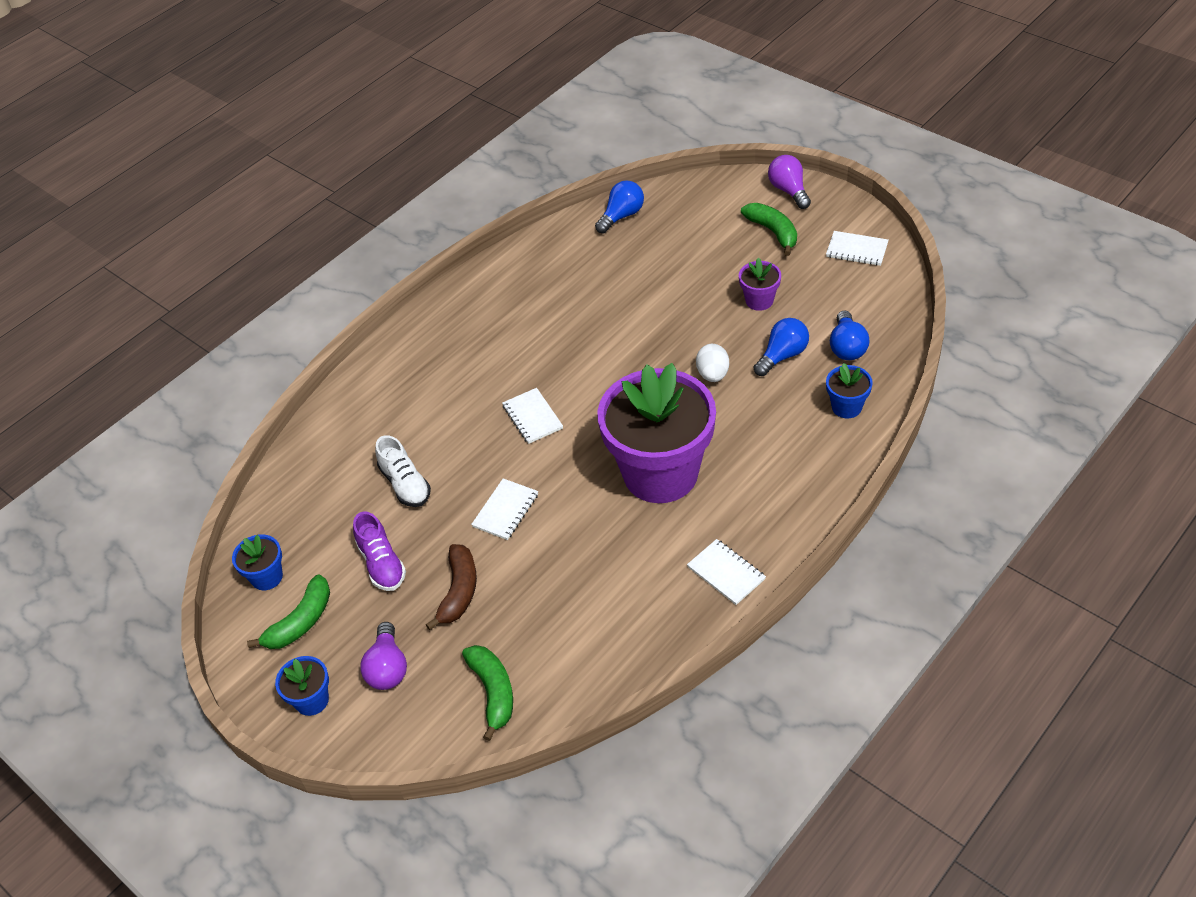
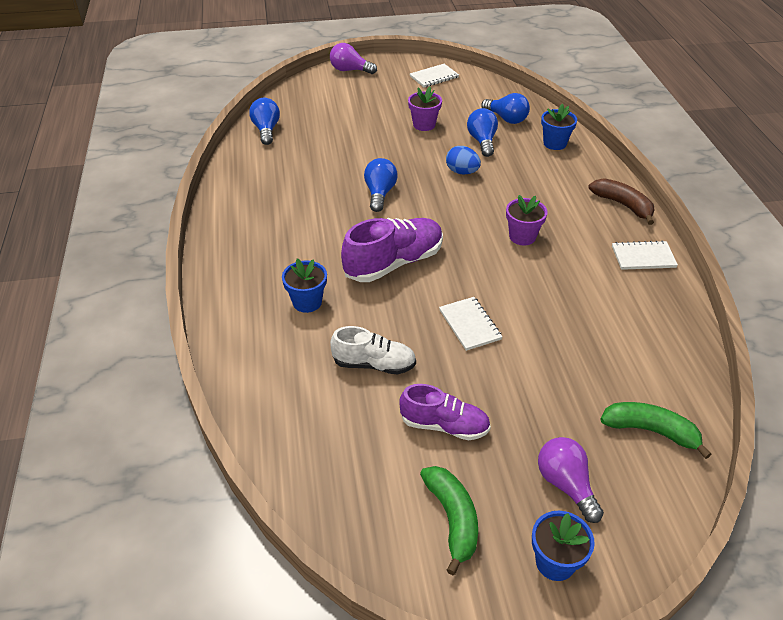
camera: 55 degrees left, 5 degrees down
blue flower pot [232,534,283,590] -> blue flower pot moved to [282,258,327,313]
purple light bulb [360,622,407,690] -> purple light bulb turned 150 degrees counterclockwise [538,437,604,523]
brown banana [426,544,477,630] -> brown banana moved to [588,178,655,225]
white notebook [502,388,563,444] -> purple shoe [341,218,443,282]
purple flower pot [597,363,716,503] -> purple flower pot [506,195,548,245], size x0.41
white egg [696,344,729,382] -> blue egg [446,146,481,175]
green banana [741,203,797,256] -> none
none -> blue light bulb [364,158,398,212]

